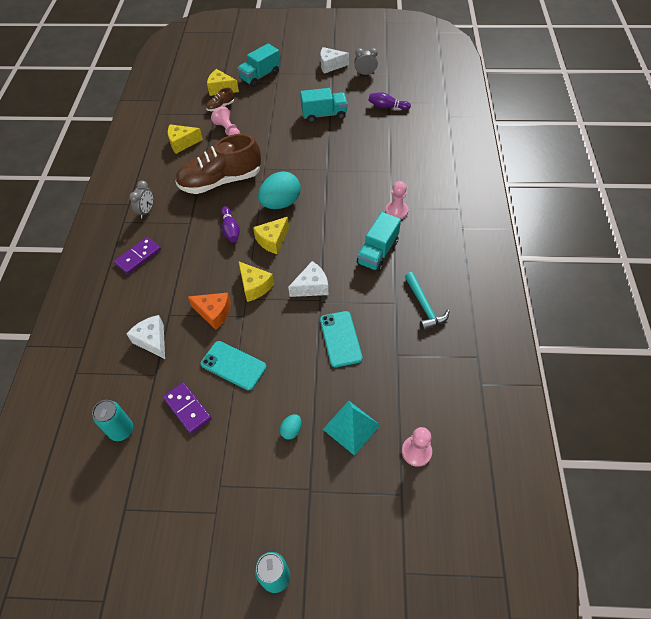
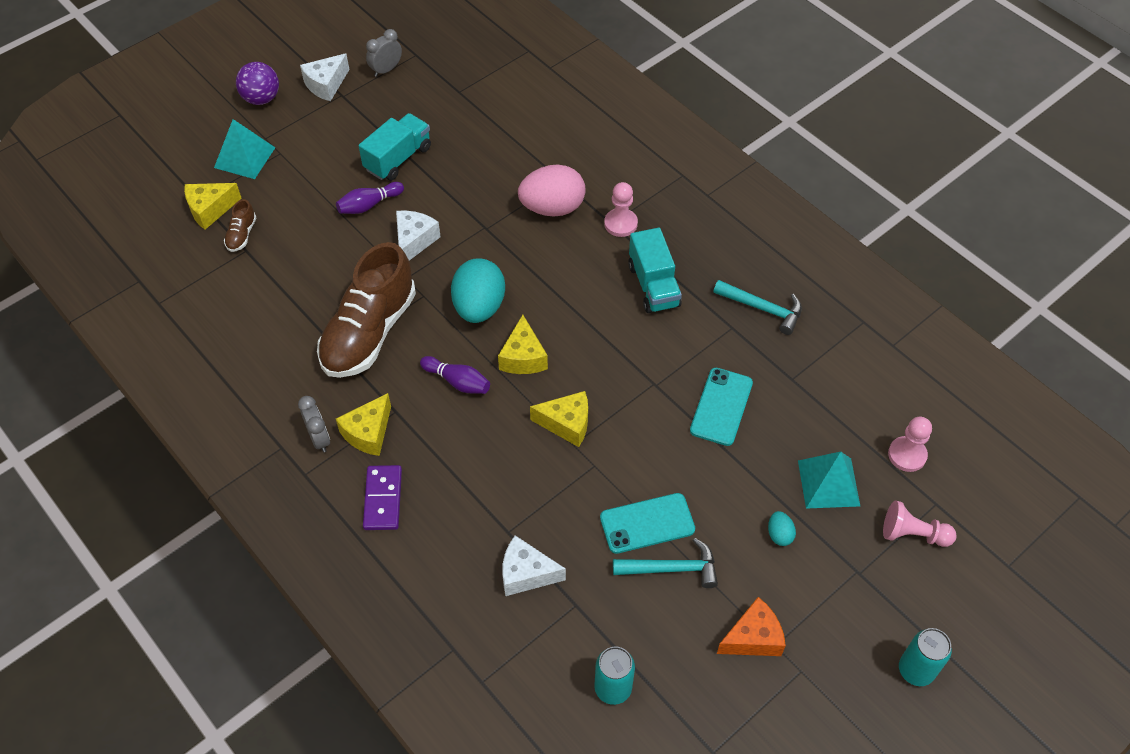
camera: 45 degrees left, 0 degrees up
purple domino [163,382,211,434] -> none
yellow cheese [168,124,203,154] -> yellow cheese moved to [336,393,391,456]
orange cheese [188,293,231,330] -> orange cheese moved to [717,597,786,656]
pink pawn [211,106,240,136] -> pink pawn moved to [883,501,957,547]
turquoise truck [237,44,280,87] -> turquoise pyramid [214,119,276,179]
white cheese [288,261,328,297] -> white cheese moved to [396,210,441,260]
turquoise phone [320,311,363,367] -> turquoise phone turned 75 degrees clockwise [690,368,753,446]
purple bowling pin [368,92,411,110] -> purple bowling pin moved to [336,182,404,214]
none -> purple ball [236,62,279,105]
none -> pink egg [518,164,586,216]
none -> turquoise hammer [613,538,718,588]

